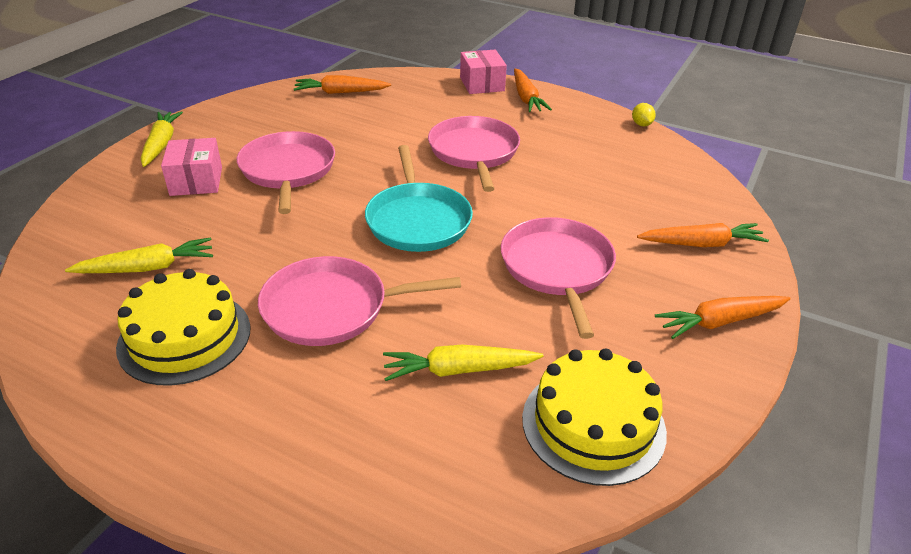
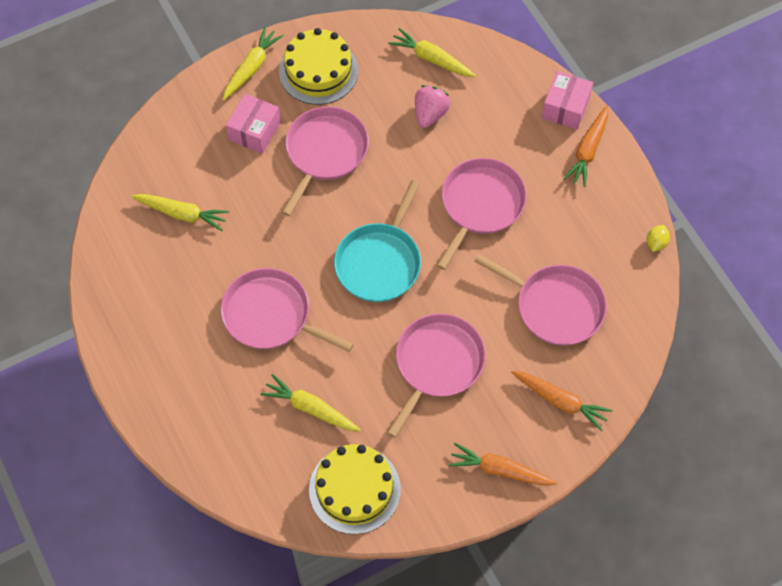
camera: 35 degrees right, 25 degrees up
yellow cake [116,269,250,386] -> yellow cake moved to [279,28,358,105]
orange carrot [294,75,391,94] -> yellow carrot [388,28,476,77]
none -> pink strawberry [415,85,450,128]
none -> pink pan [474,254,607,346]

